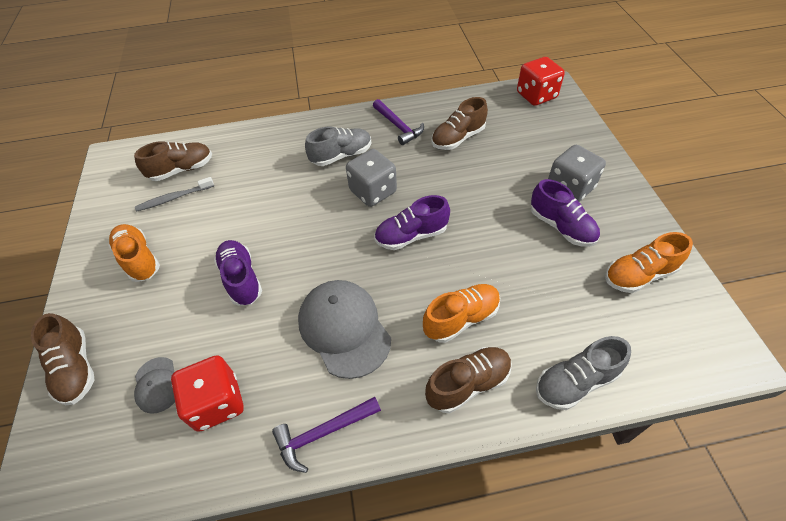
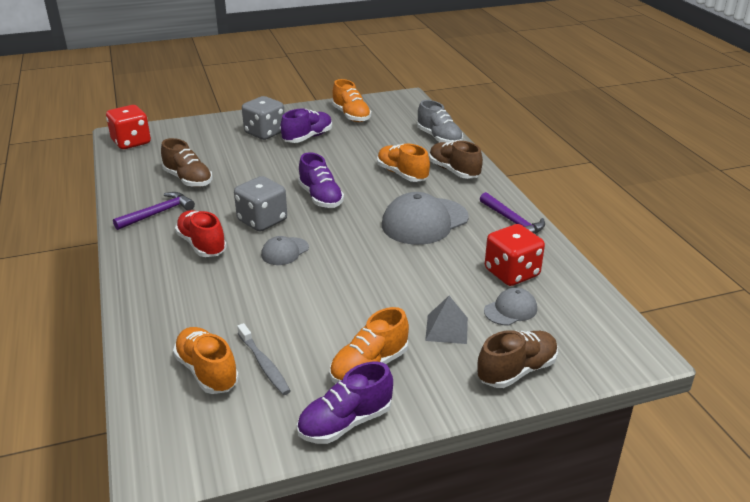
camera: 100 degrees left, 20 degrees down
brown shoe [134,141,212,181] -> orange shoe [173,327,239,394]
purple shoe [214,240,262,306] -> purple shoe moved to [297,362,393,444]
grey shoe [305,127,371,166] -> red shoe [175,210,227,257]
none -> grey cap [261,236,309,265]
none -> grey pyramid [425,296,468,344]

